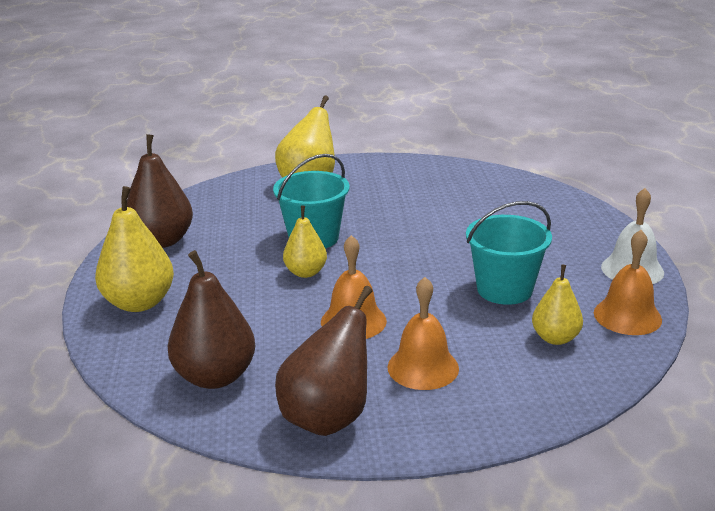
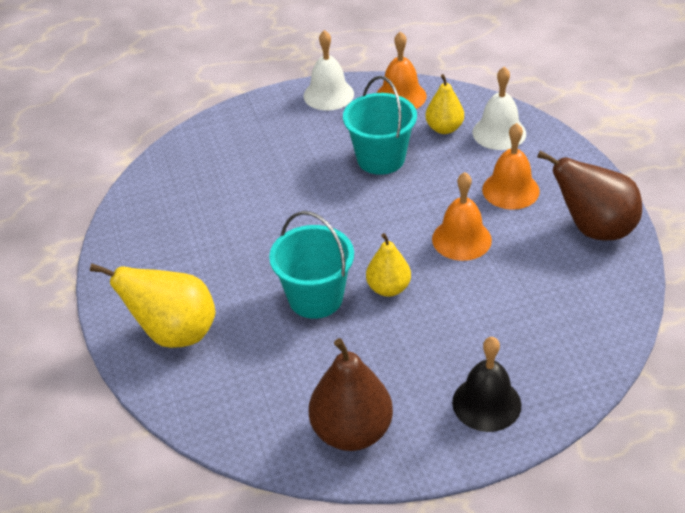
camera: 100 degrees left, 15 degrees up
yellow pear [95,186,174,312] -> black bell [452,337,522,432]
brown pear [168,250,255,389] -> none
none -> white bell [472,67,526,150]

